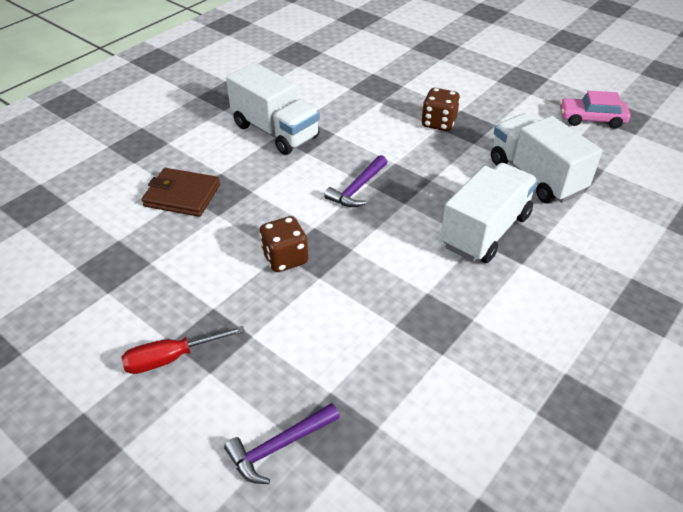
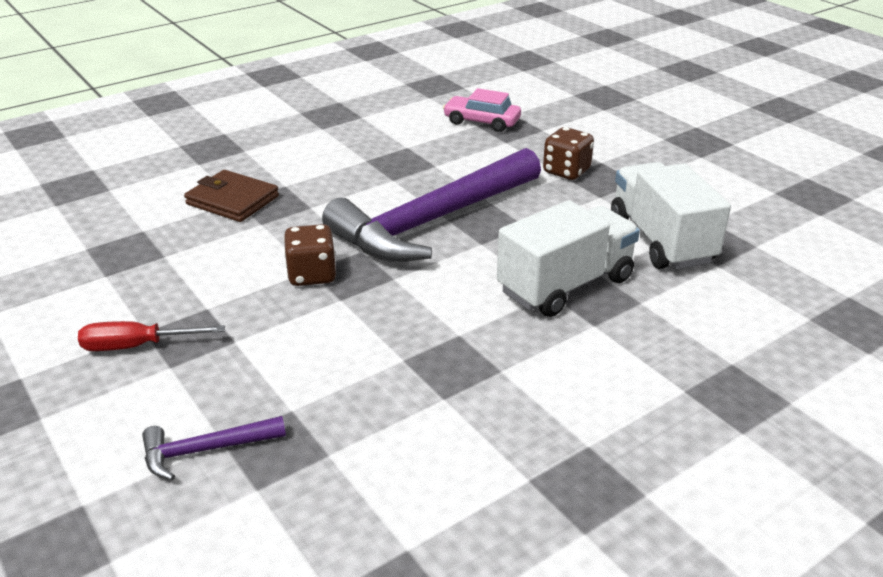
camera: 15 degrees right, 10 degrees down
white truck [226,63,320,155] -> none
purple hammer [324,155,387,207] -> purple hammer [322,148,541,262], size x2.39
pink car [559,91,630,129] -> pink car moved to [443,88,521,132]

